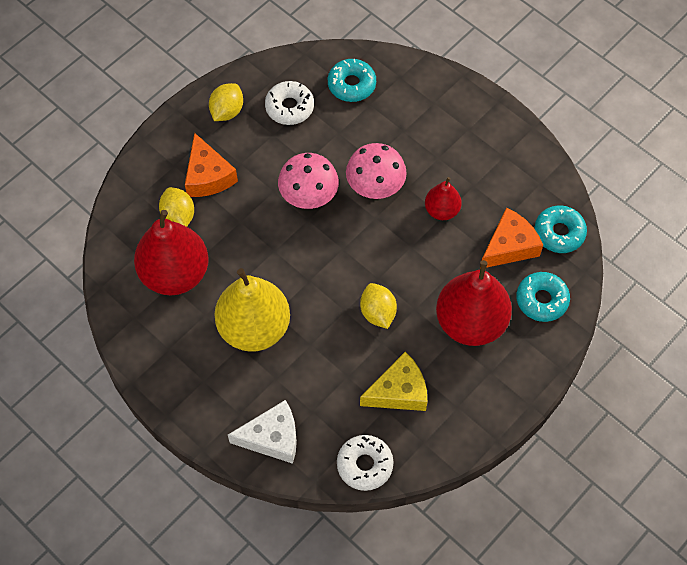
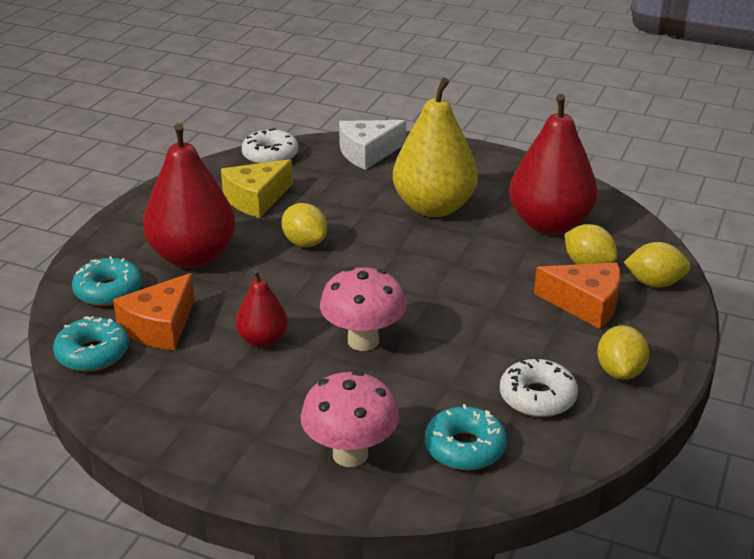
camera: 160 degrees right, 30 degrees down
orange cheese [185,133,238,197] -> orange cheese turned 150 degrees clockwise [534,262,620,329]
pink mushroom [278,153,339,209] -> pink mushroom moved to [300,371,399,467]
none -> yellow lemon [624,242,691,287]

